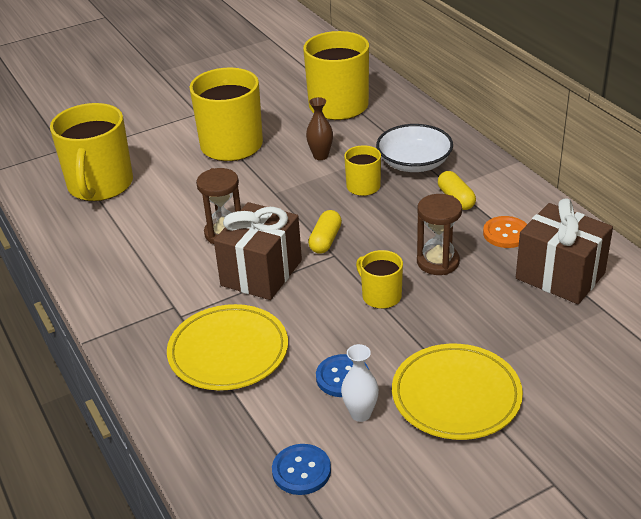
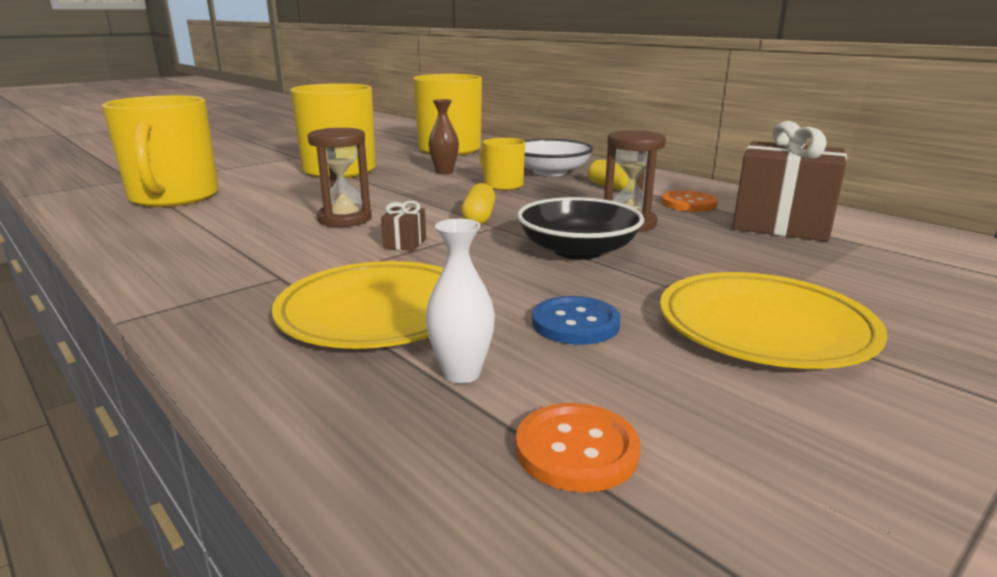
camera: 15 degrees left, 15 degrees down
brown gift [214,202,302,300] -> brown gift [381,201,426,251], size x0.40
blue button [272,444,331,495] -> orange button [516,403,640,492]
white vase [341,344,379,422] -> white vase moved to [425,219,495,383]
yellow mug [356,250,403,309] -> black bowl [517,197,644,260]

